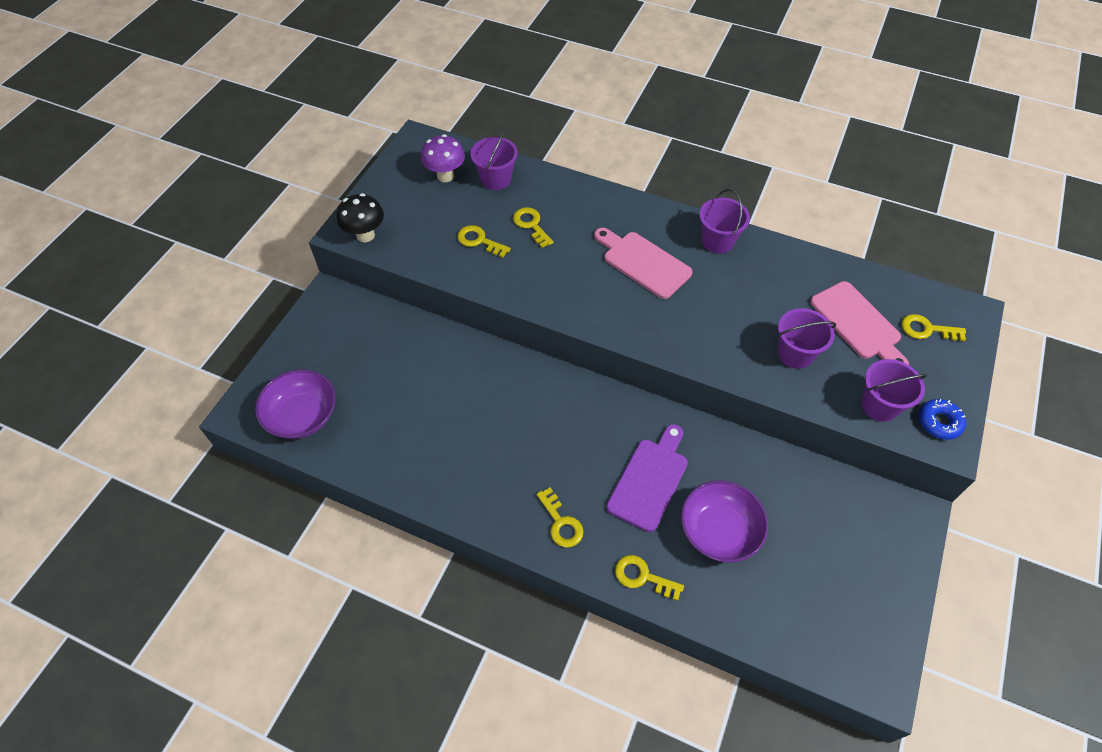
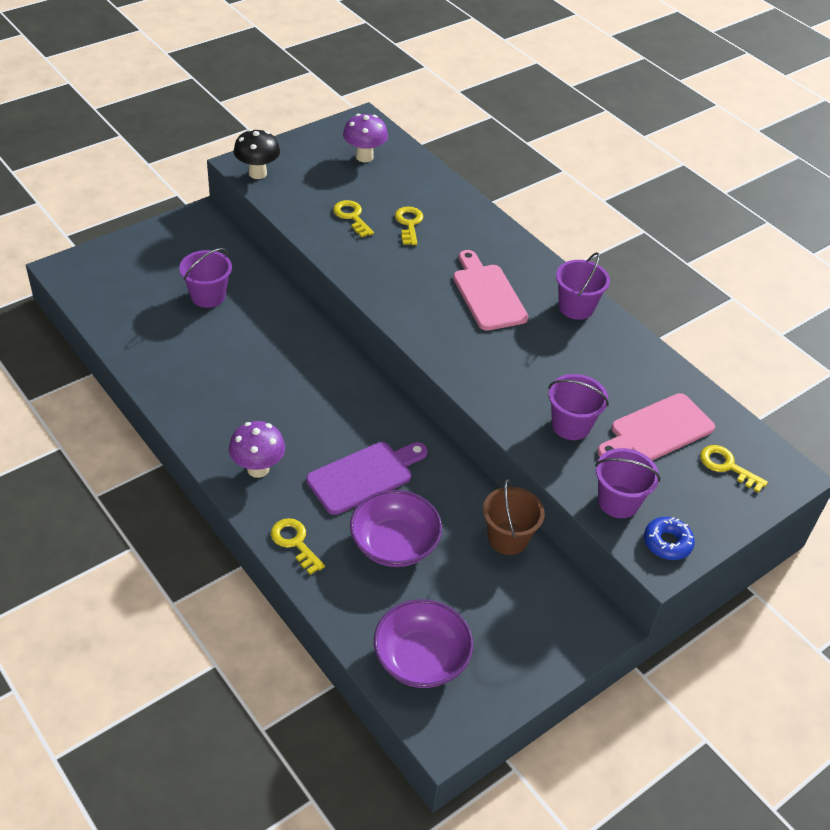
camera: 25 degrees right, 10 degrees down
purple bowl [255,369,336,439] -> purple bowl moved to [374,599,473,688]
purple bucket [471,130,518,190] -> purple bucket moved to [179,248,232,308]
yellow key [536,487,584,548] -> purple mushroom [229,421,285,478]
pink cutting board [810,281,909,365] -> pink cutting board turned 60 degrees clockwise [597,393,715,461]
none -> brown bucket [483,479,545,555]

